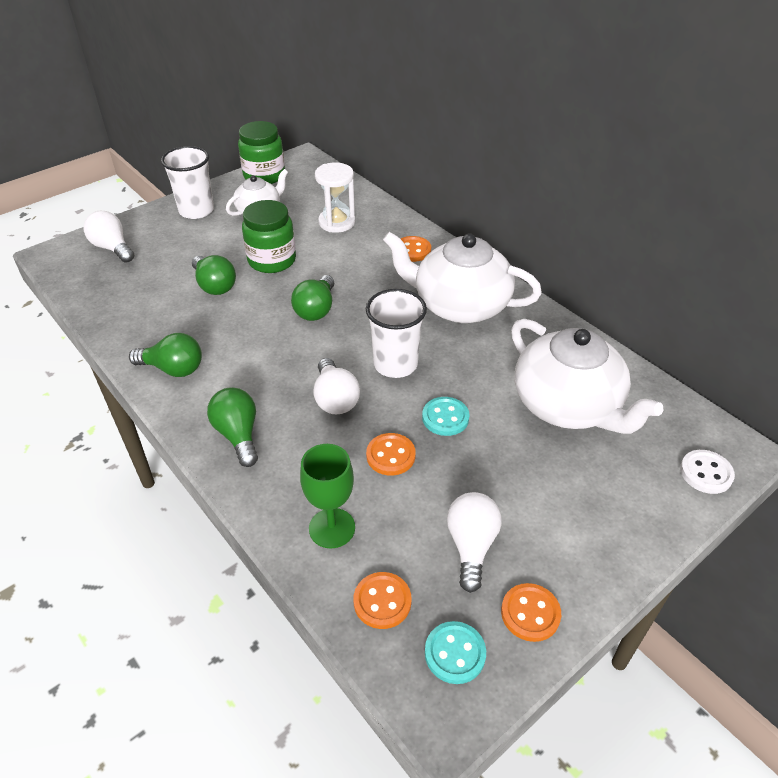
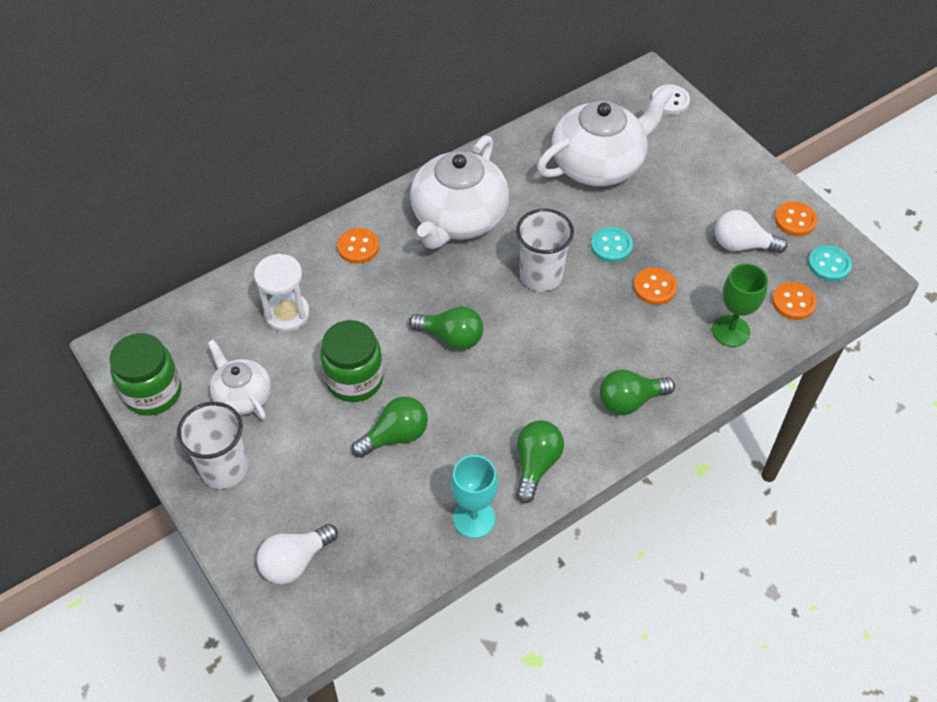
camera: 85 degrees left, 10 degrees up
white light bulb [314,358,360,414] -> none
none -> turquoise goblet [451,455,498,538]

